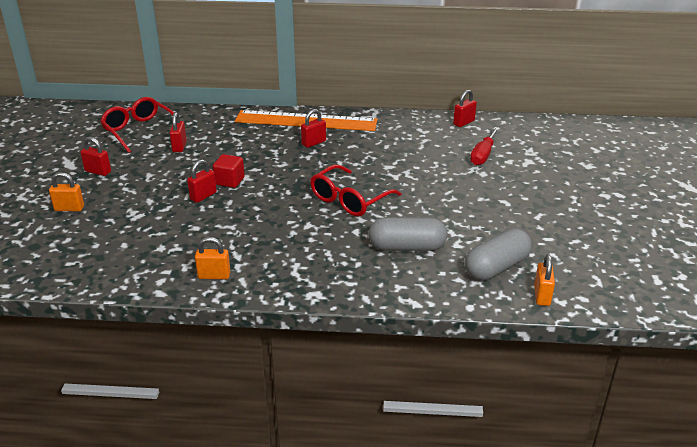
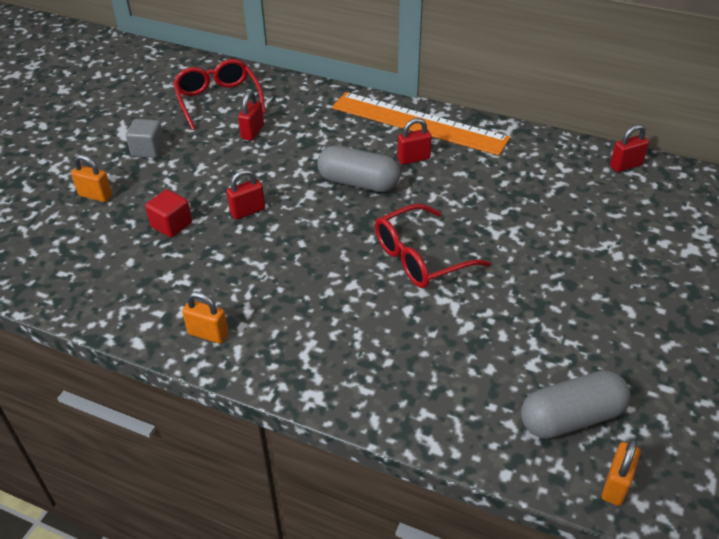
camera: 20 degrees right, 10 degrees up
red padlock [80,137,111,176] -> grey cube [126,119,165,158]
red cube [213,154,245,188] -> red cube moved to [145,189,192,238]
grey capsule [369,217,447,251] -> grey capsule moved to [317,146,401,192]
red screwdriver [470,127,500,165] -> none

